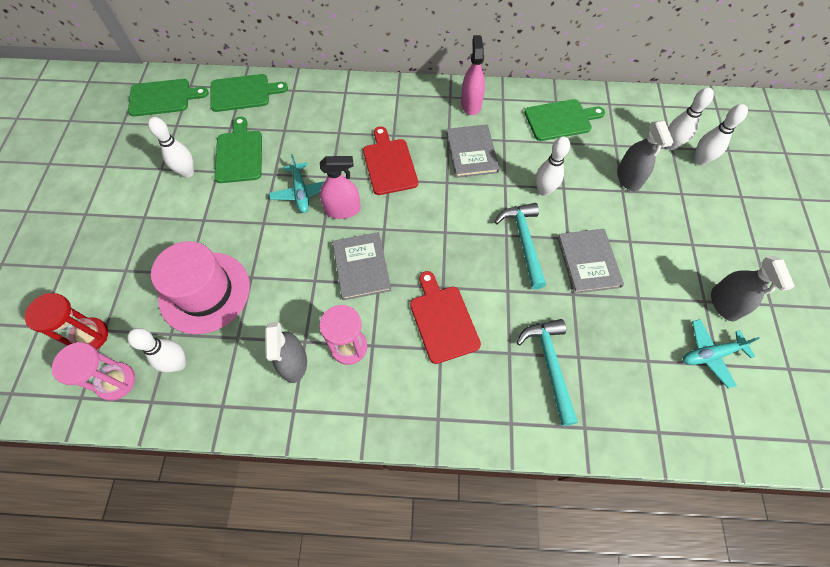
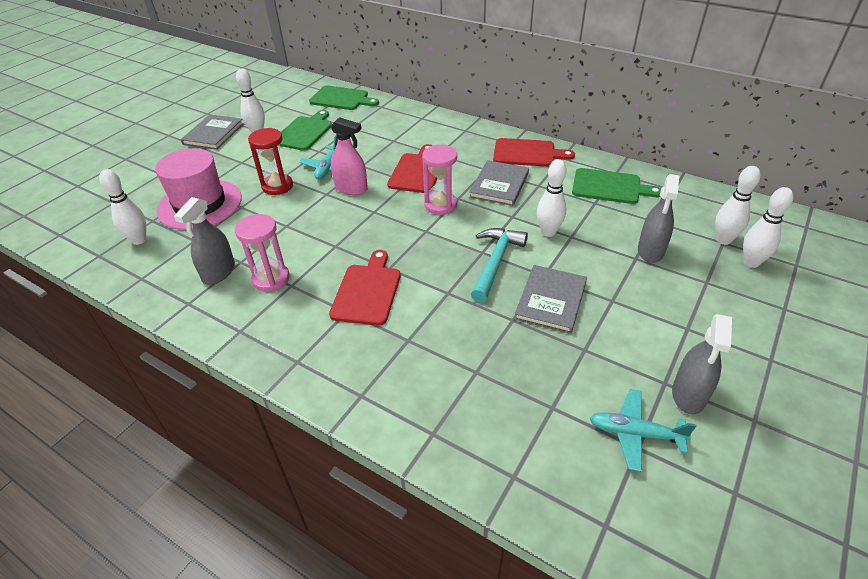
camera: 30 degrees right, 20 degrees down
red hourglass [25,293,108,350] -> red hourglass moved to [248,128,293,195]
pink hourglass [52,342,135,401] -> pink hourglass moved to [422,145,457,215]
green cutting board [128,79,209,117] -> none
grey book [332,232,391,300] -> grey book moved to [181,114,244,150]
pink spray bottle [461,35,485,115] -> red cutting board [493,138,575,167]
turquoise hammer [517,319,578,426] -> none

